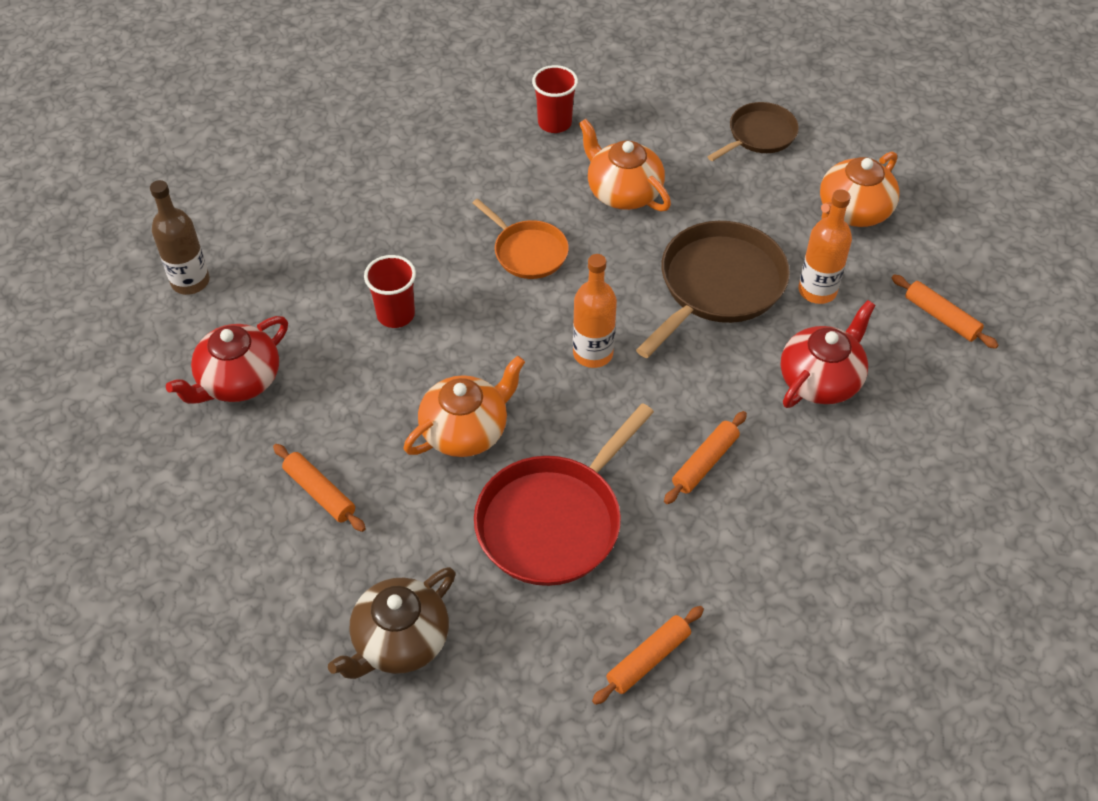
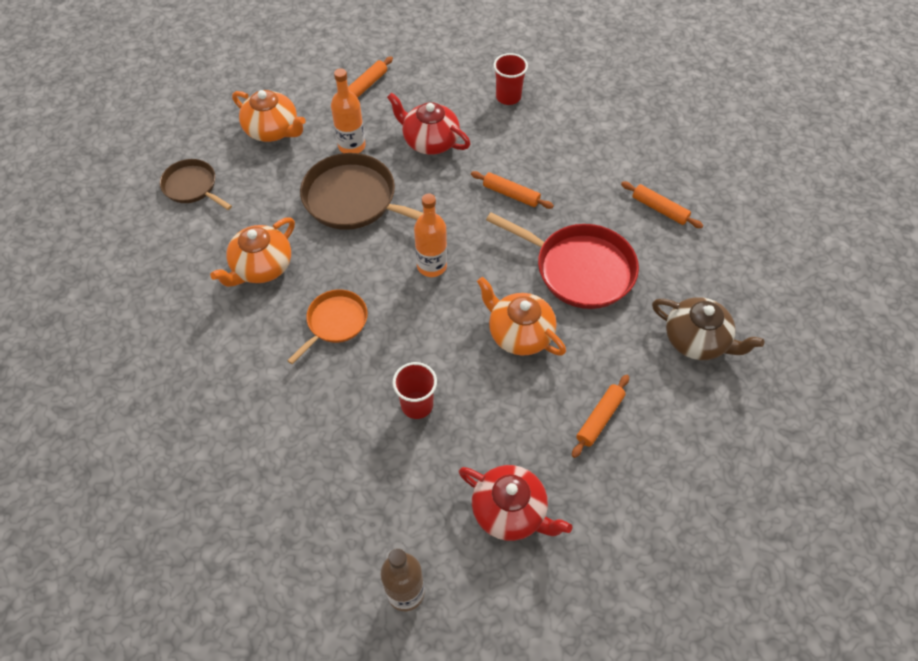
camera: 100 degrees left, 5 degrees up
red cup [532,65,578,133] -> red cup moved to [493,53,528,105]

